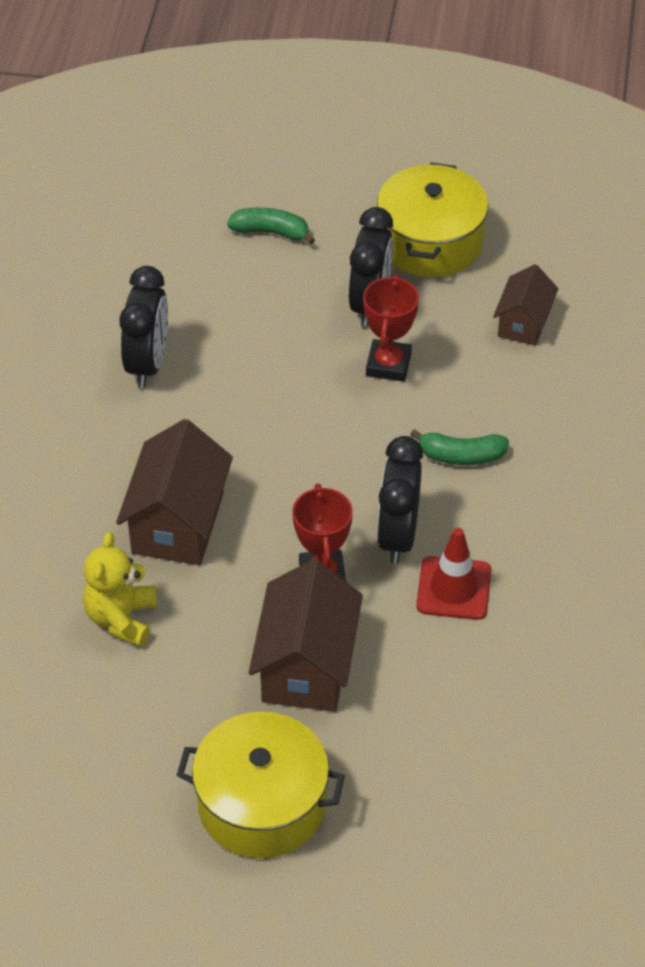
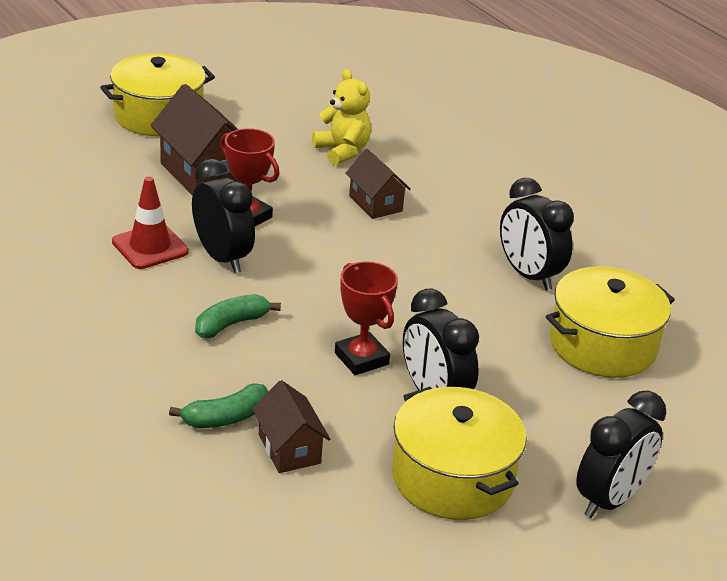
camera: 135 degrees right, 15 degrees down
brown house [116,419,233,565] -> brown house [345,149,411,219], size x0.60
green banana [227,208,315,245] -> green banana moved to [169,383,269,428]
none -> yellow pot [546,266,675,378]
none -> black clock [576,391,666,518]

